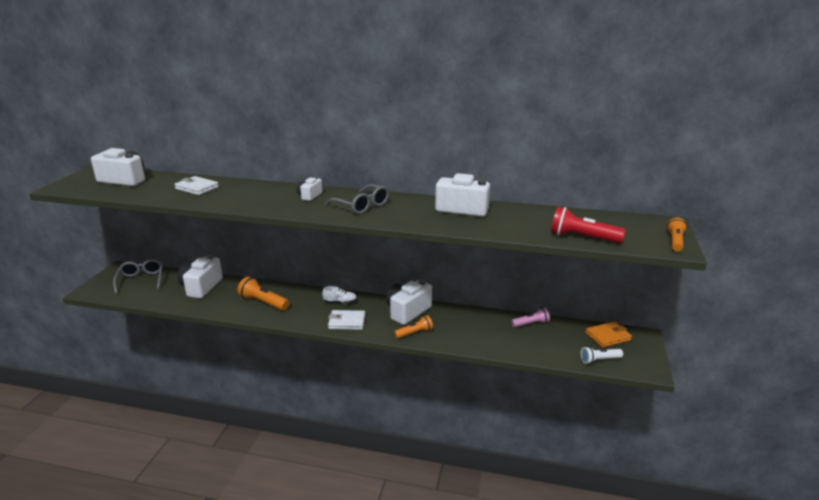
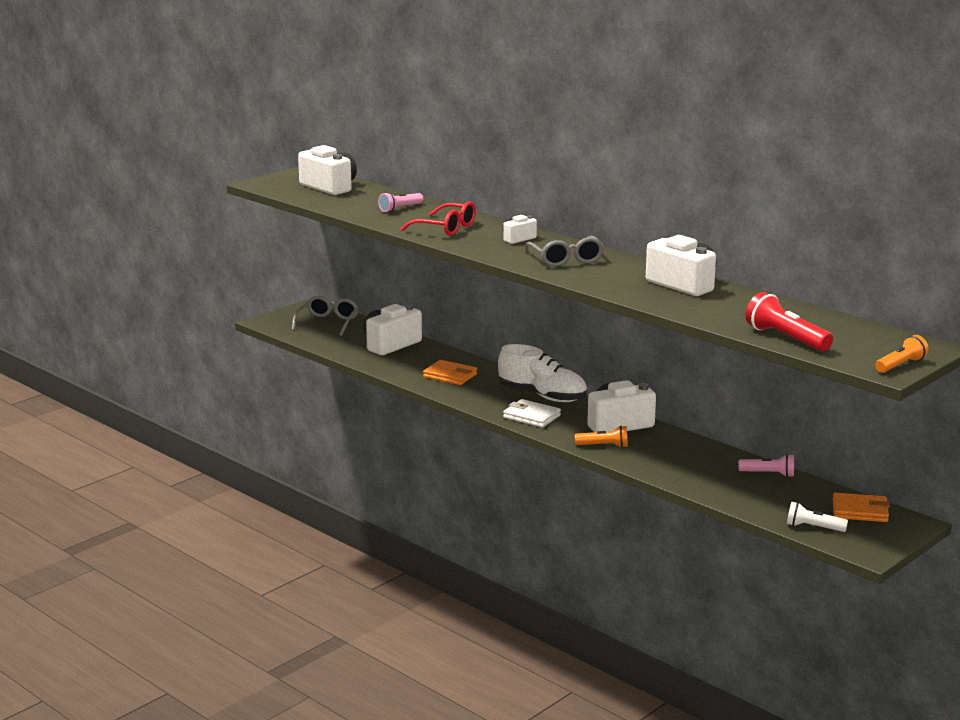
camera: 30 degrees right, 5 degrees down
white wallet [174,176,219,195] -> pink flashlight [378,192,423,212]
orange flashlight [237,277,289,310] -> orange wallet [423,360,477,385]
white shoe [322,286,357,304] -> white shoe [498,344,587,402], size x2.03
none -> red glasses [400,201,476,236]

